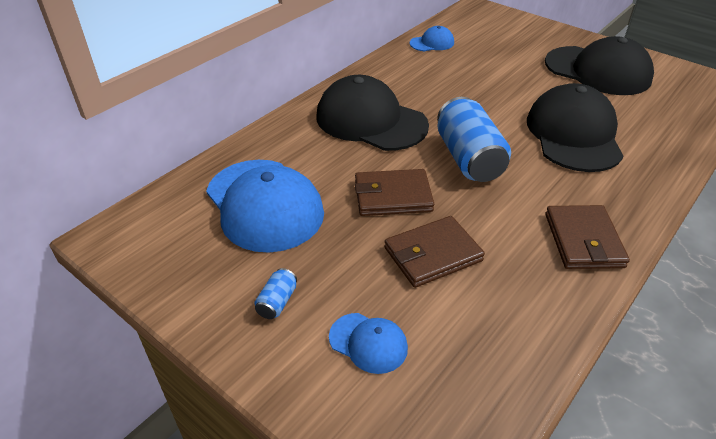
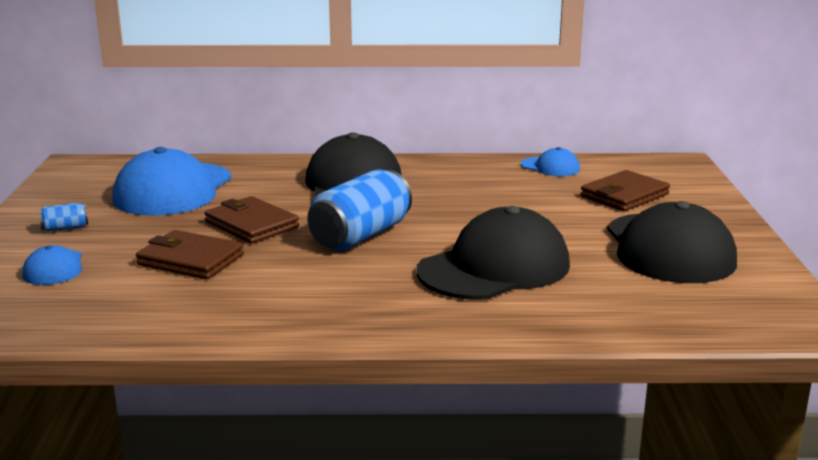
camera: 50 degrees right, 20 degrees down
brown wallet [545,205,630,269] -> brown wallet moved to [581,170,670,211]

